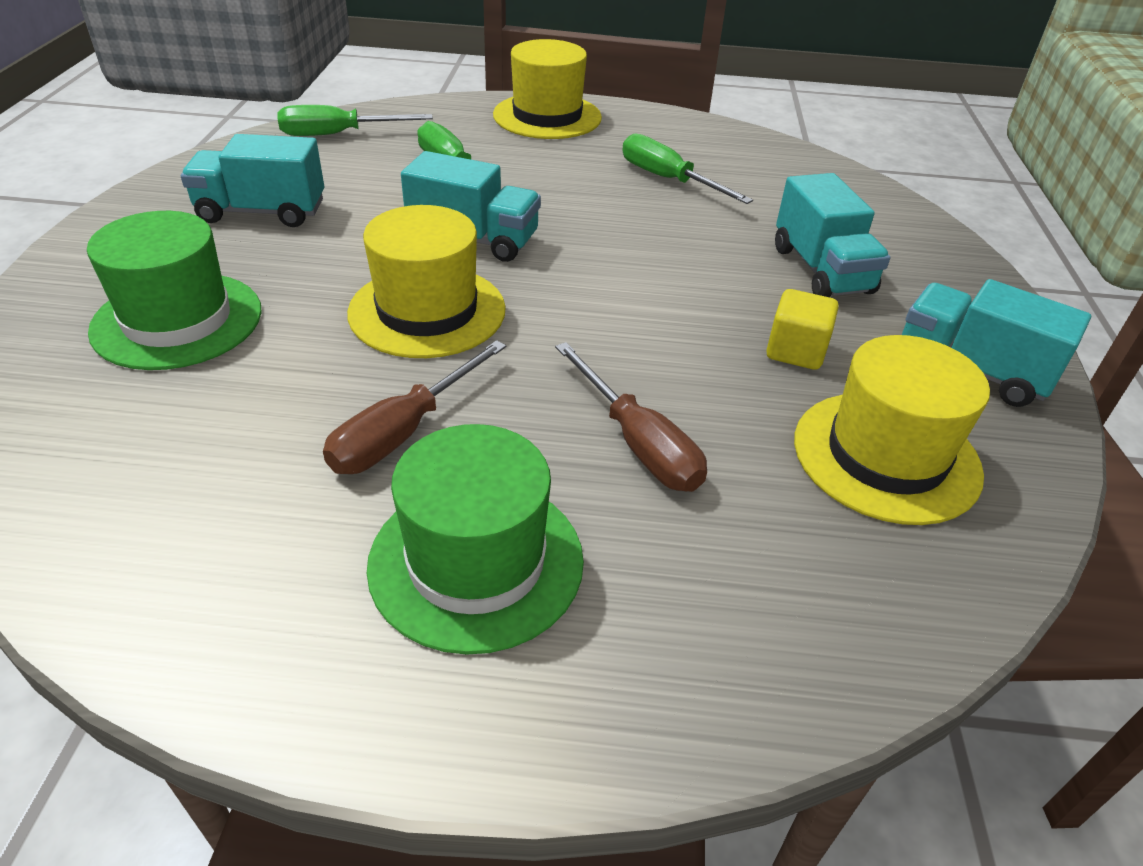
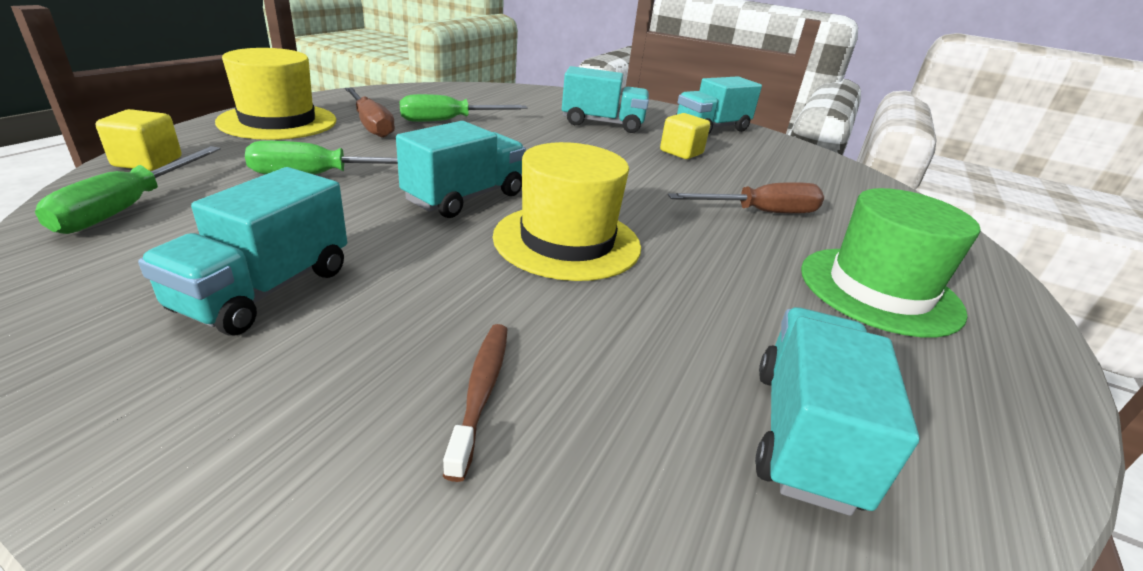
camera: 70 degrees left, 10 degrees down
green hat [87,211,262,370] -> brown toothbrush [443,324,507,482]
brown screwdriver [323,340,506,474] -> brown screwdriver moved to [345,88,395,138]
yellow hat [794,335,990,525] -> none
none -> yellow cube [96,109,181,171]
none -> turquoise truck [755,307,920,516]

